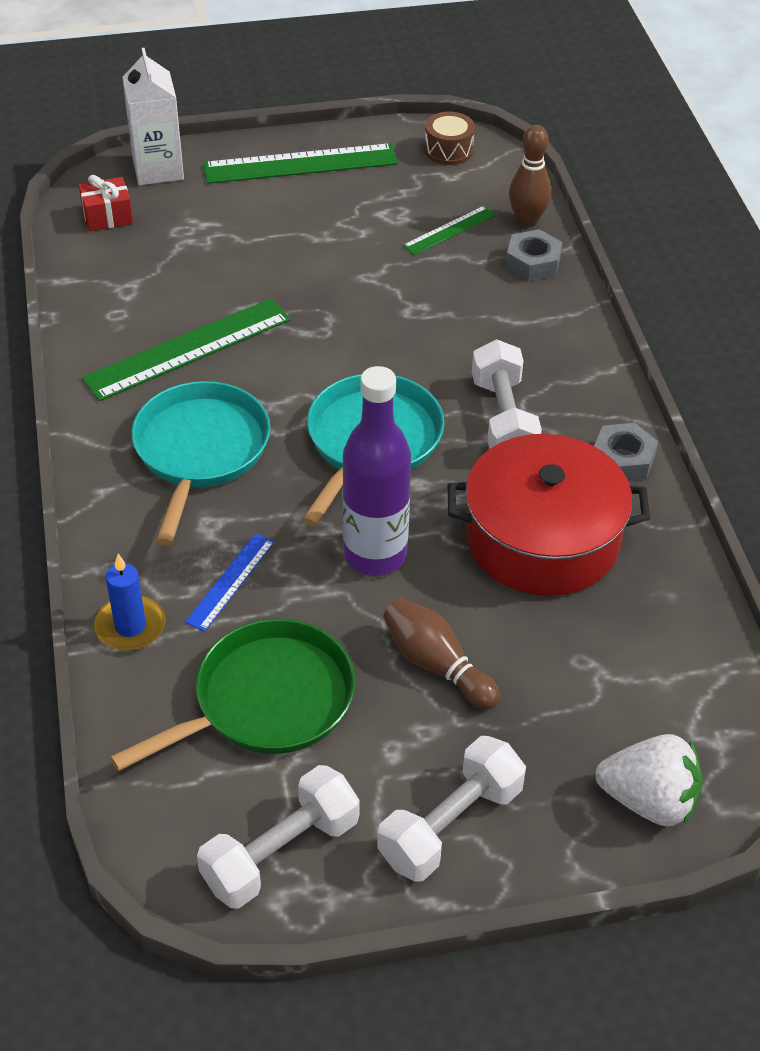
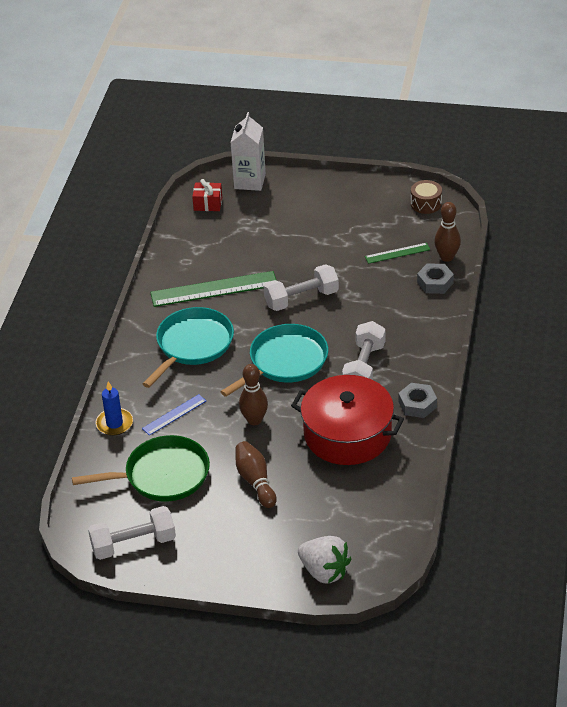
camera: 25 degrees right, 5 degrees down
green ruler [203,143,398,184] -> none
purple bottle [342,366,411,576] -> brown bowling pin [239,364,268,425]
white dumbbell [377,736,526,881] -> white dumbbell moved to [263,264,339,311]

